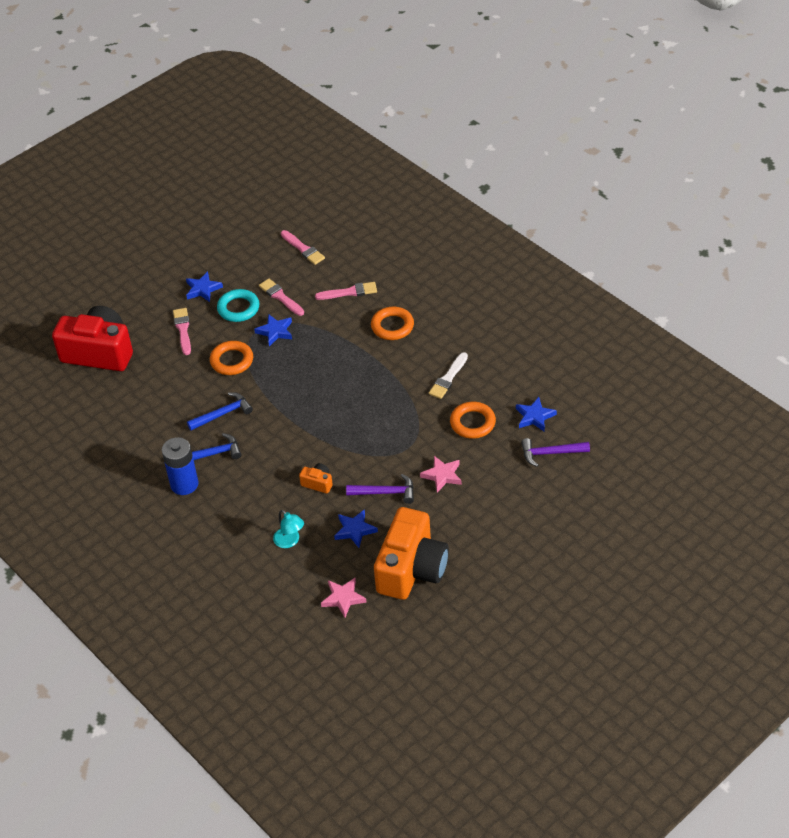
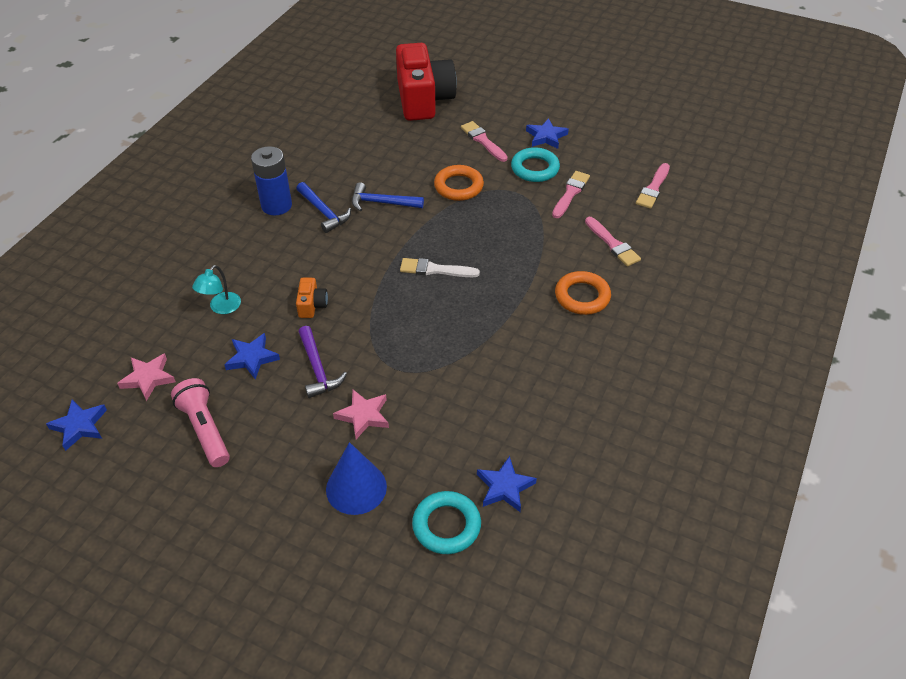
camera: 65 degrees right, 0 degrees up
pink brush [173,308,191,355] -> pink brush turned 90 degrees counterclockwise [461,121,508,162]
blue hammer [187,392,253,430] -> blue hammer turned 150 degrees clockwise [352,182,424,211]
blue star [254,314,292,346] -> blue star moved to [46,399,107,451]
orange camera [374,507,449,600] -> pink flashlight [171,378,230,467]
white brush [429,352,468,399] -> white brush moved to [400,258,480,277]
orange ring [450,402,496,439] -> none
purple hammer [521,438,590,467] -> turquoise ring [412,491,481,554]
none -> blue cone [326,442,387,515]

